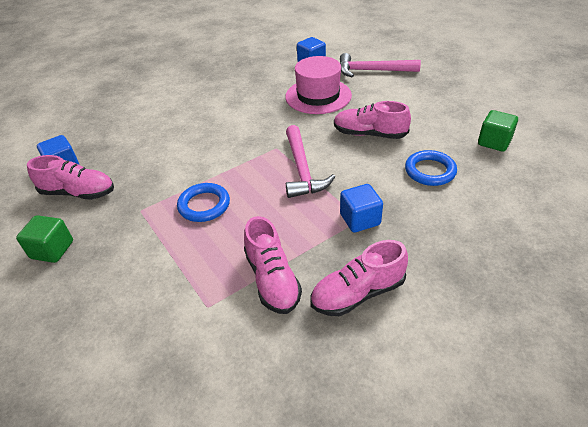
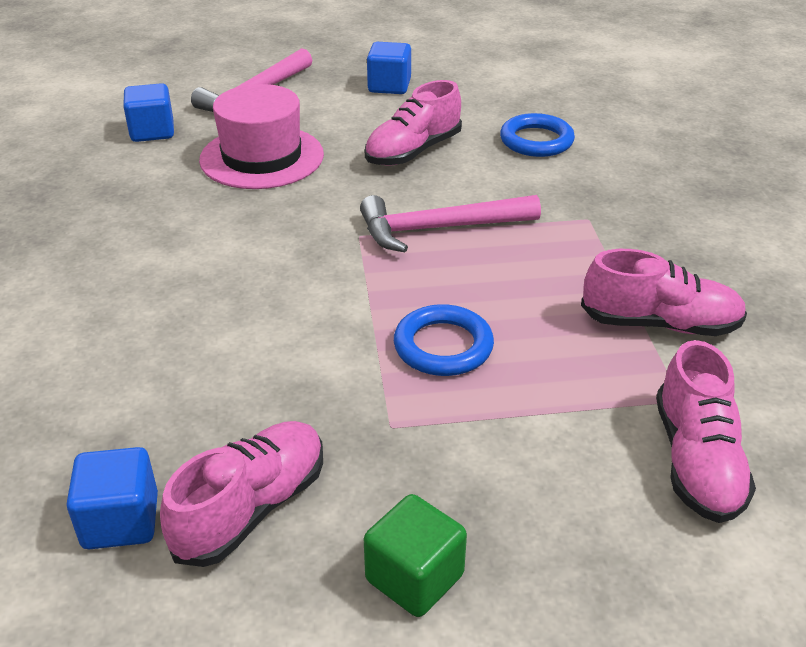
camera: 65 degrees left, 5 degrees down
pink hammer [286,125,335,198] -> pink hammer turned 150 degrees clockwise [360,195,541,252]
pink shoe [310,240,408,316] -> pink shoe moved to [656,340,756,523]
blue cube [340,184,383,233] -> blue cube moved to [367,42,411,94]
green cube [478,110,518,152] -> none

